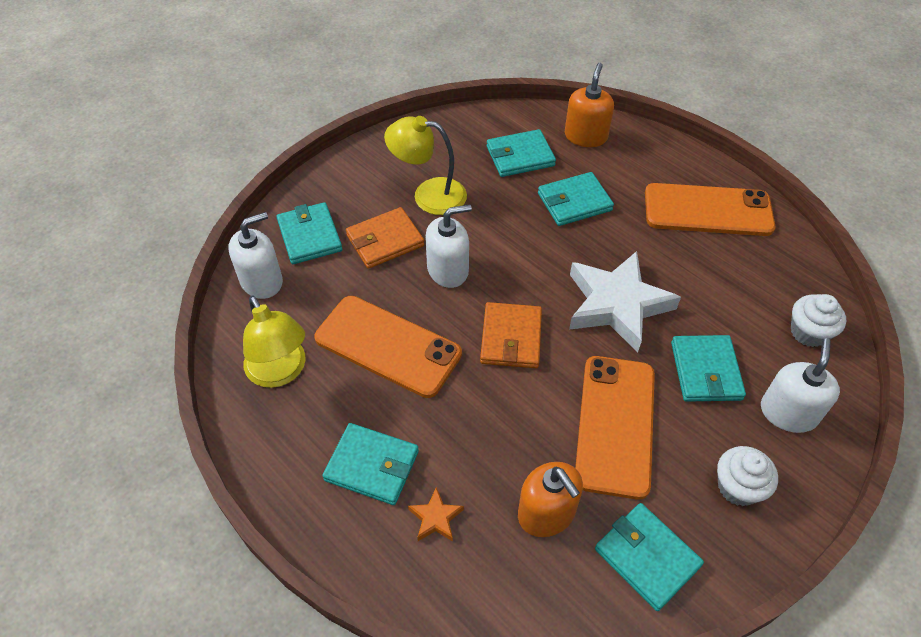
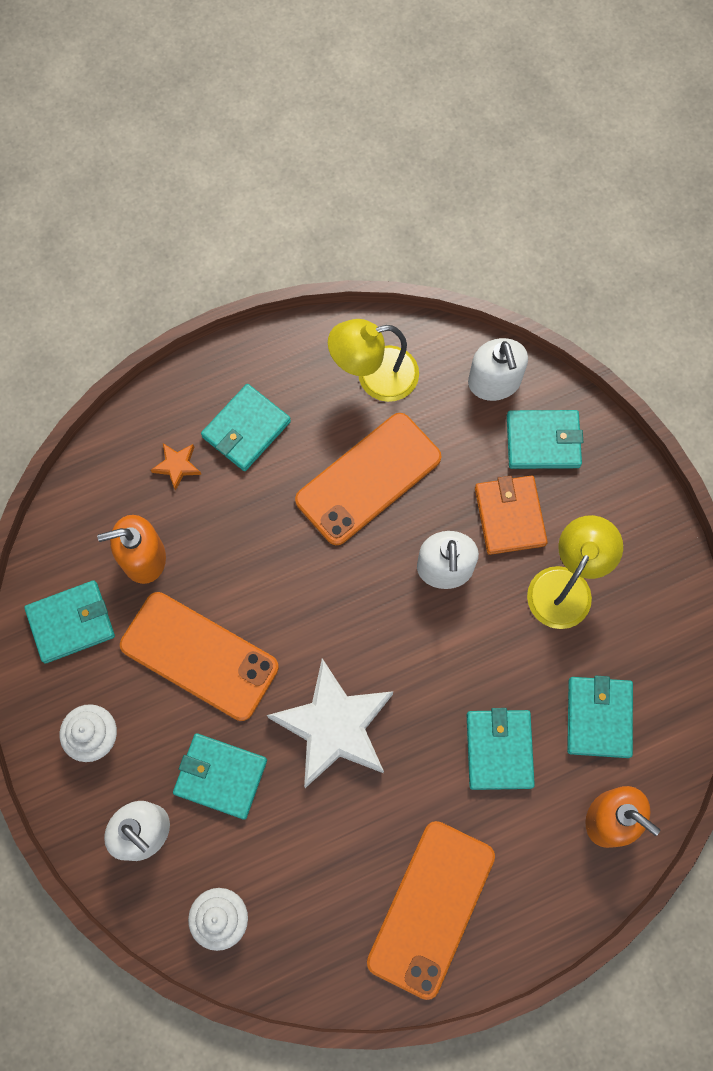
camera: 110 degrees right, 20 degrees up
orange wallet [480,302,542,368] -> none

